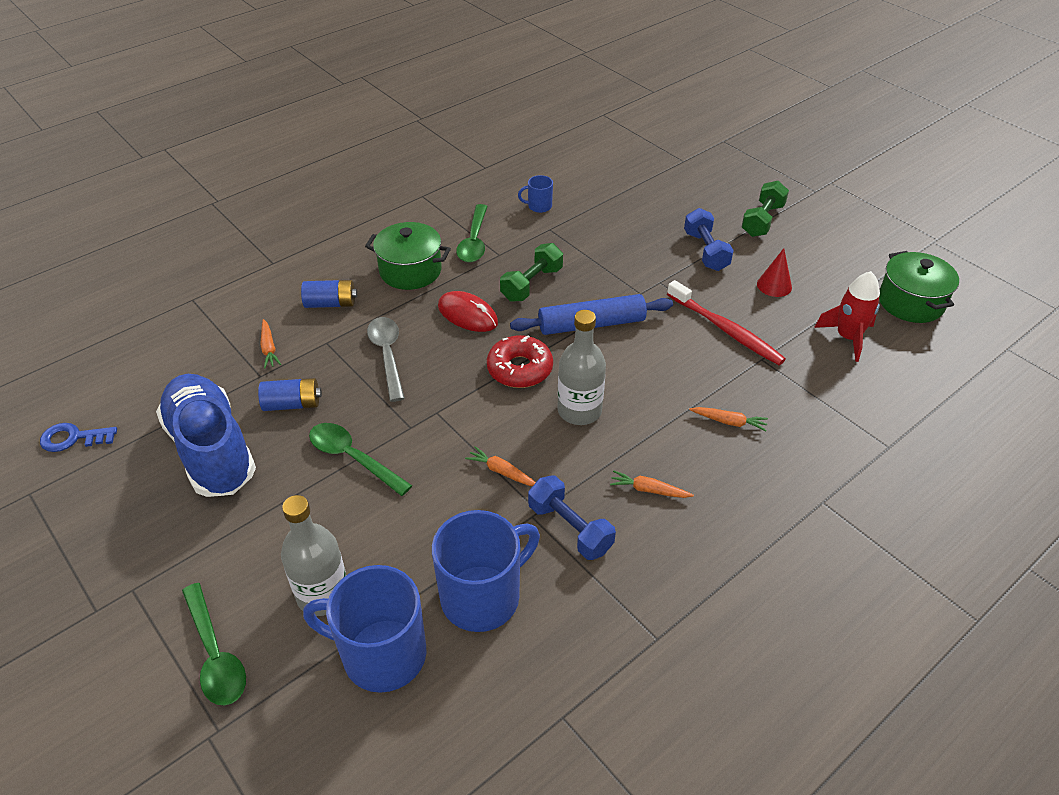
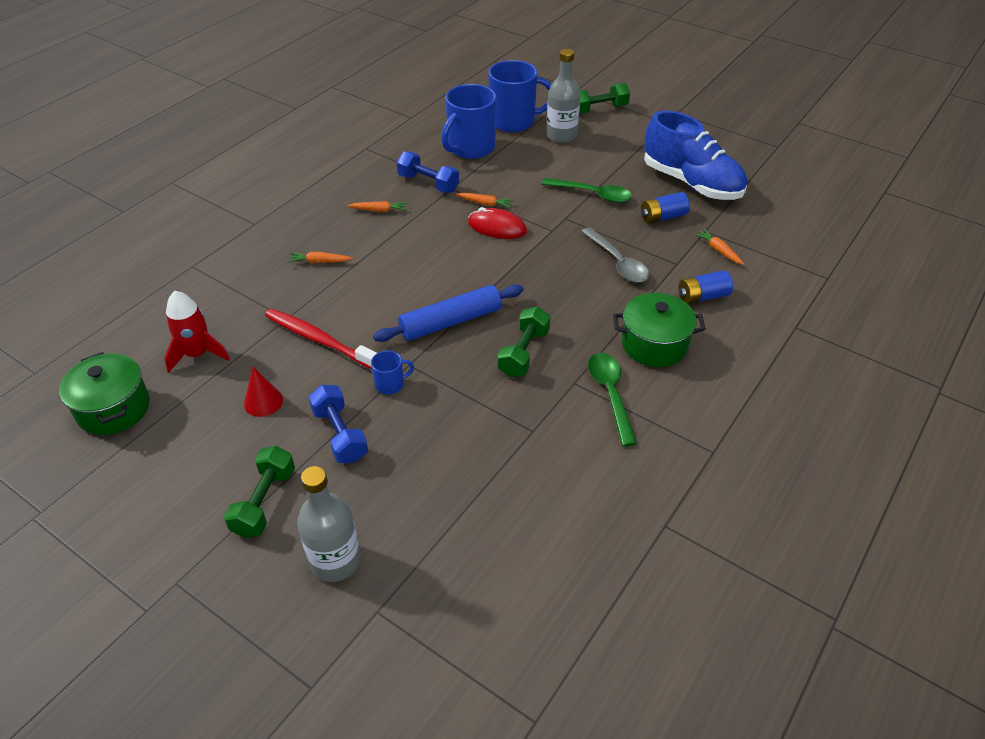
camera: 165 degrees right, 0 degrees up
blue key [40,423,117,452] -> none
green spoon [182,583,246,705] -> green dumbbell [579,83,630,114]
red mouse [438,291,498,332] -> red mouse moved to [468,207,527,239]
red donut [487,335,553,388] -> none
blue mug [518,175,553,213] -> blue mug moved to [371,350,414,395]
grey bottle [557,310,606,425] -> grey bottle moved to [297,466,361,582]

